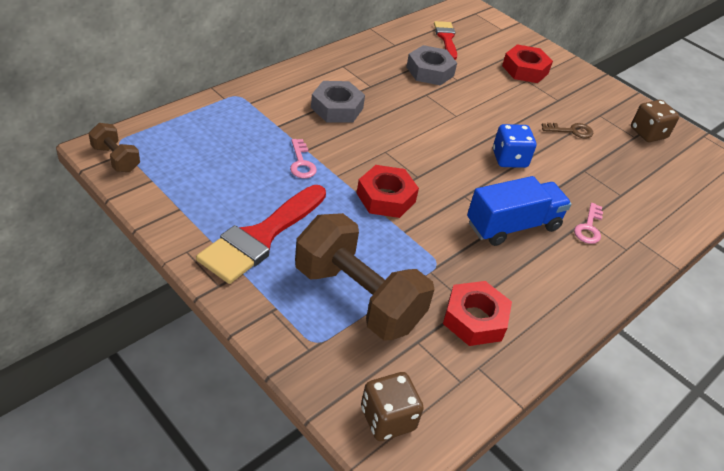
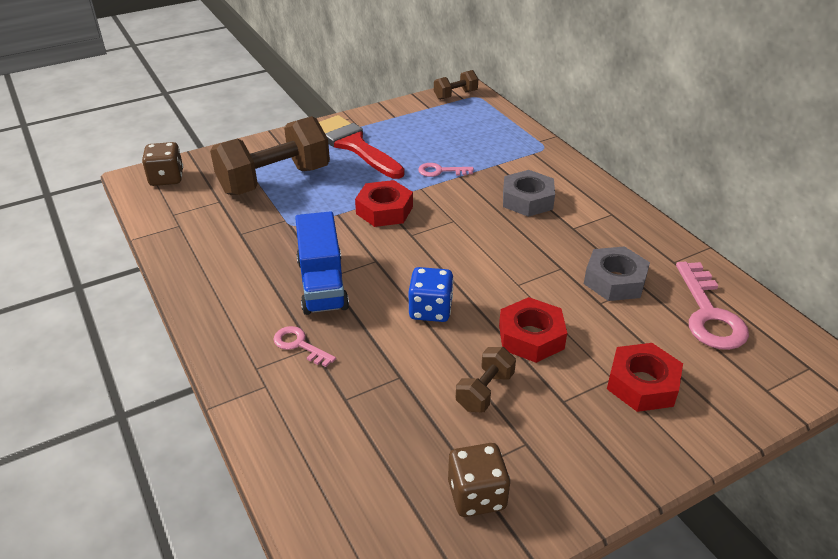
camera: 110 degrees right, 5 degrees down
red brush [434,21,457,60] -> pink key [676,262,749,350]
red nut [443,281,512,346] -> red nut moved to [499,297,567,363]
brown key [542,123,593,139] -> brown dumbbell [456,347,516,412]

